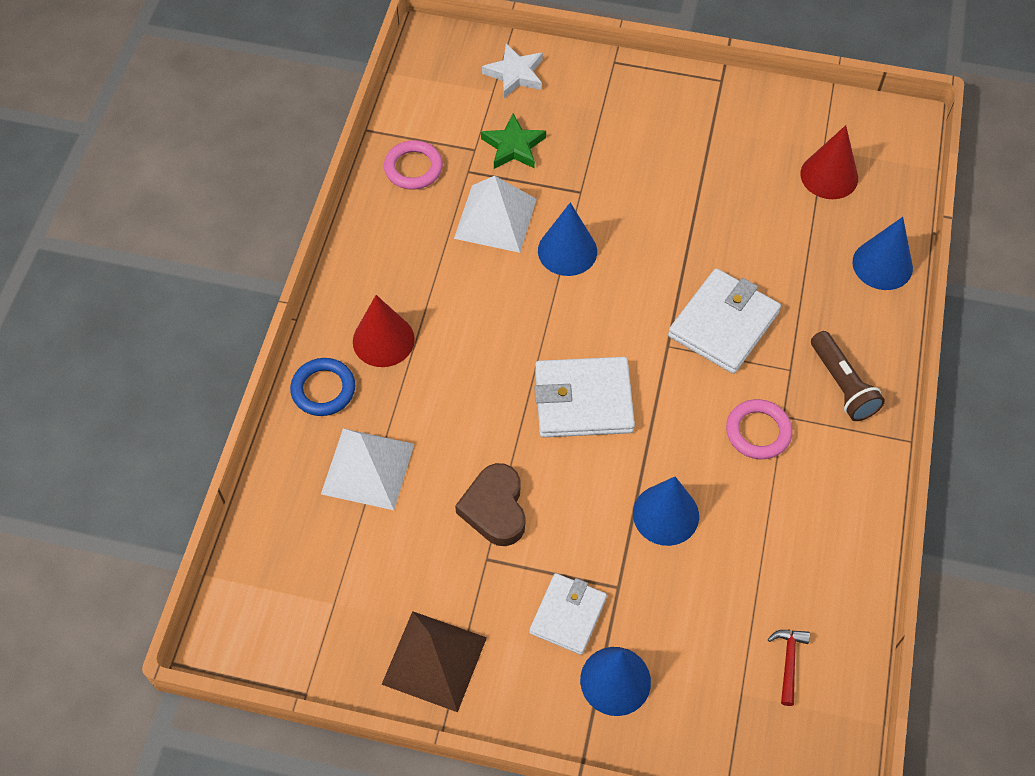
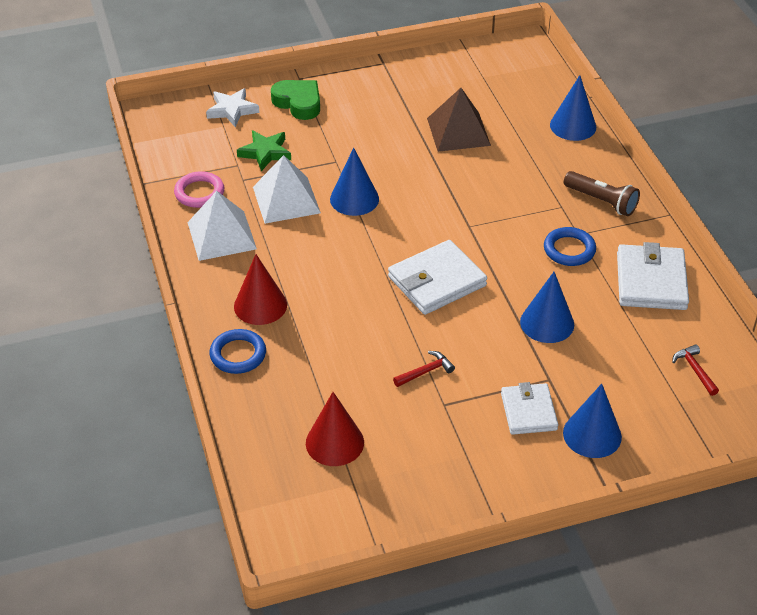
camera: 30 degrees left, 15 degrees down
white pyramid [321,428,414,510] -> white pyramid moved to [187,191,257,261]
brown pyramid [381,611,487,712] -> brown pyramid moved to [427,88,491,152]
brown heart [455,463,525,546] -> red hammer [393,351,455,387]
white wallet [668,268,781,374] -> white wallet moved to [617,242,689,310]
pink ring [726,399,792,459] -> blue ring [544,227,596,266]
red cone [800,125,858,199] -> red cone moved to [306,392,364,466]
none -> green heart [271,80,320,120]

